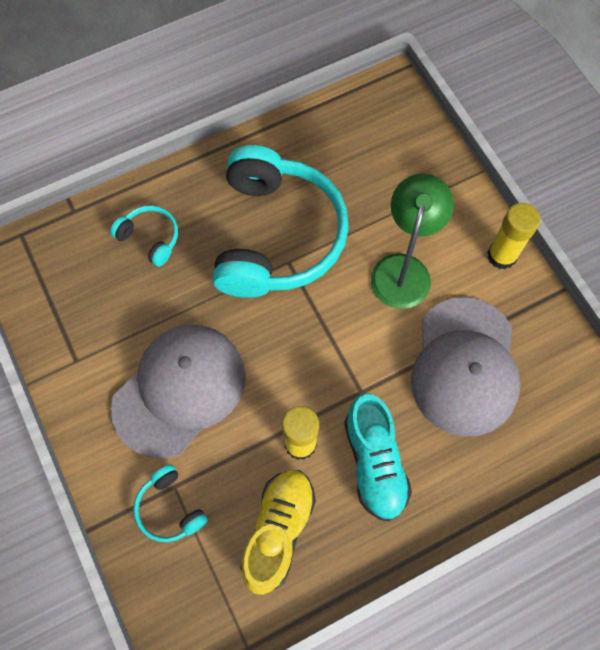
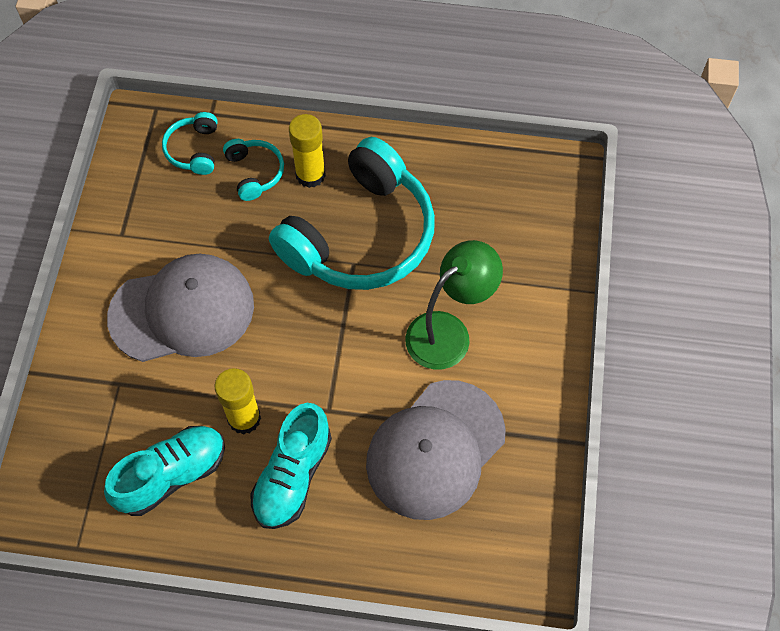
camera: 35 degrees right, 5 degrees down
turquoise headphones [133,464,208,542] -> turquoise headphones moved to [162,112,217,175]
yellow shoe [240,470,316,595] -> turquoise shoe [104,426,225,516]
yellow glue stick [487,203,540,269] -> yellow glue stick moved to [289,114,326,188]

